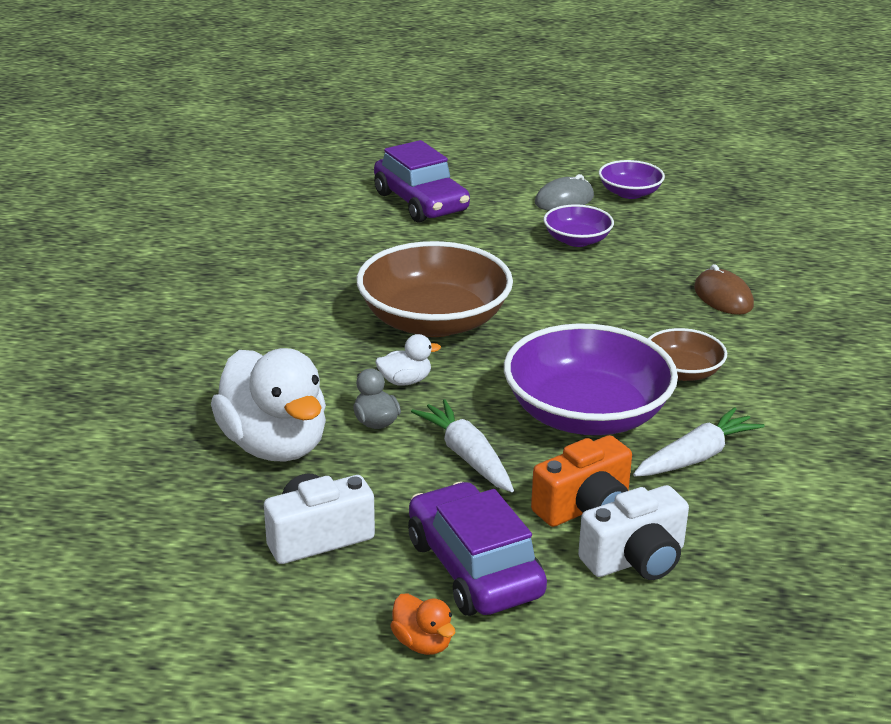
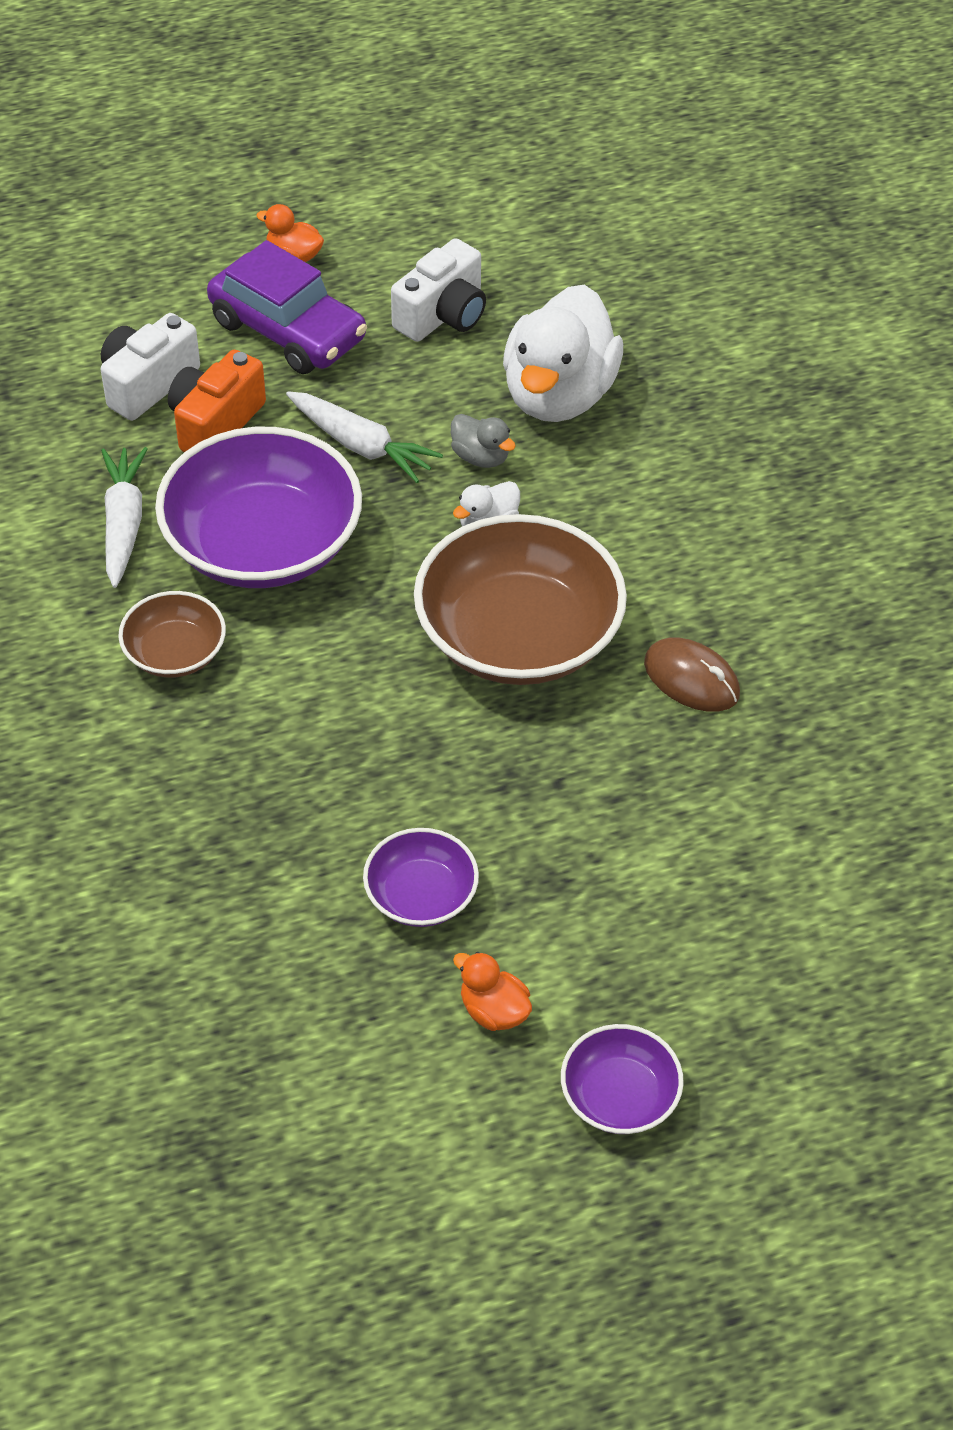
camera: 155 degrees right, 20 degrees up
white duck [211,348,326,462] -> white duck turned 105 degrees counterclockwise [503,285,623,422]
purple car [374,140,470,223] -> none
grey mouse [535,174,594,210] -> orange duck [453,952,532,1031]
purple bowl [599,160,665,199] -> purple bowl moved to [561,1024,684,1134]
white carrot [633,407,765,477] -> white carrot turned 150 degrees clockwise [101,447,147,588]
brown mouse [694,264,754,315] -> brown mouse moved to [644,638,740,712]

